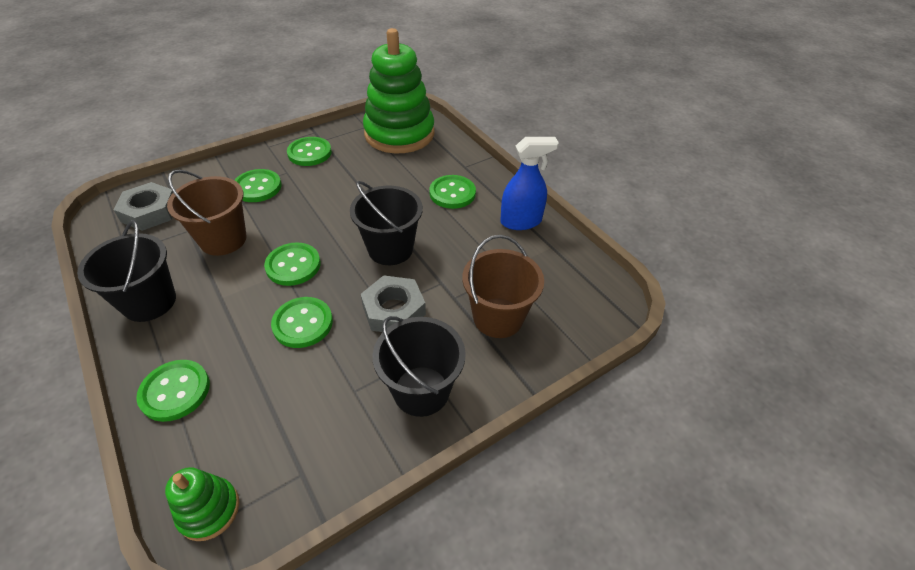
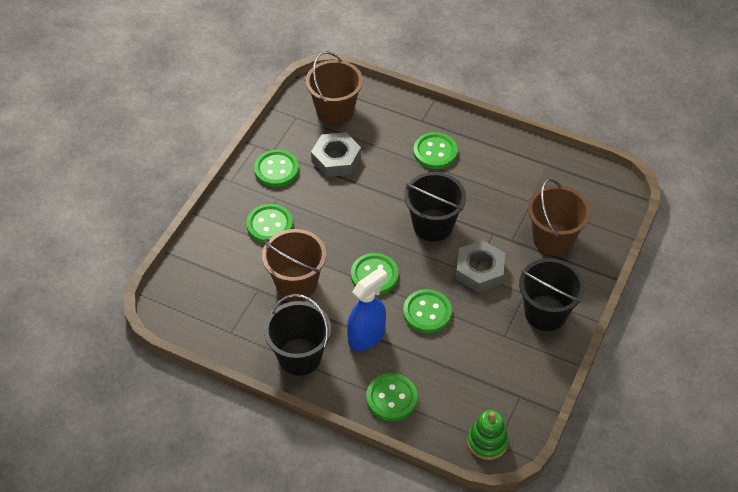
camera: 30 degrees left, 5 degrees up
grey nut [113,182,173,231] -> grey nut moved to [311,132,361,177]
green stacking toy [363,28,435,154] -> brown bucket [306,51,363,125]
blue spray bottle [500,137,559,230] -> blue spray bottle moved to [347,267,387,351]

